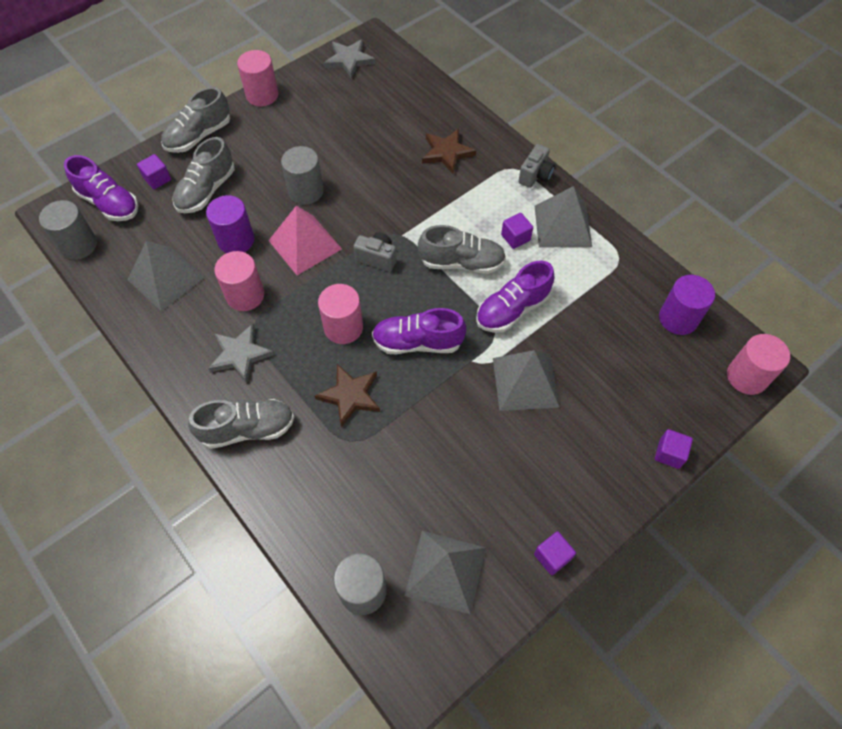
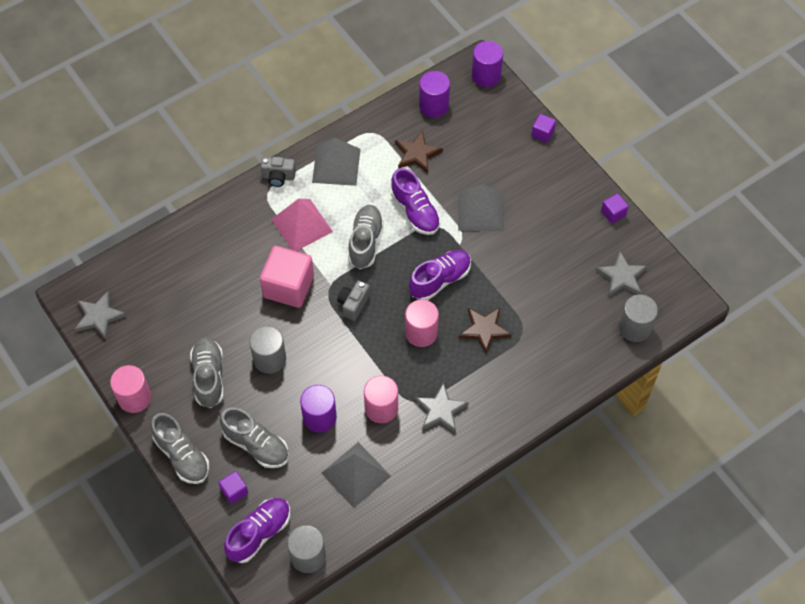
camera: 85 degrees left, 0 degrees up
grey shoe [188,399,294,449] -> grey shoe moved to [190,337,224,408]
pink pyramid [268,206,342,275] -> pink pyramid moved to [271,198,333,251]
purple shoe [372,308,466,354] -> purple shoe turned 135 degrees counterclockwise [409,250,471,300]
grey pyramid [404,531,486,615] -> grey star [596,251,647,296]
brown star [422,129,476,174] -> brown star moved to [395,130,443,173]
purple cube [501,213,533,249] -> none
grey camera [518,144,555,188] -> grey camera turned 150 degrees clockwise [261,157,296,187]
pink cylinder [727,334,790,395] -> purple cylinder [472,41,503,87]
none -> pink cube [260,246,314,308]

